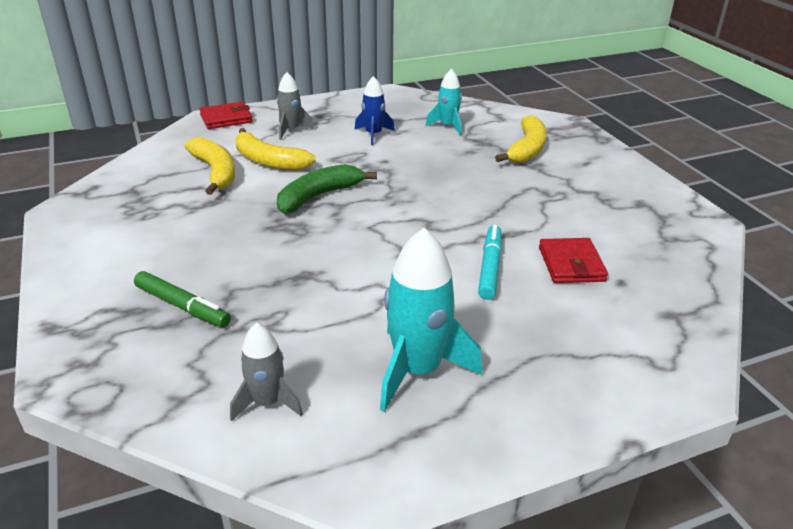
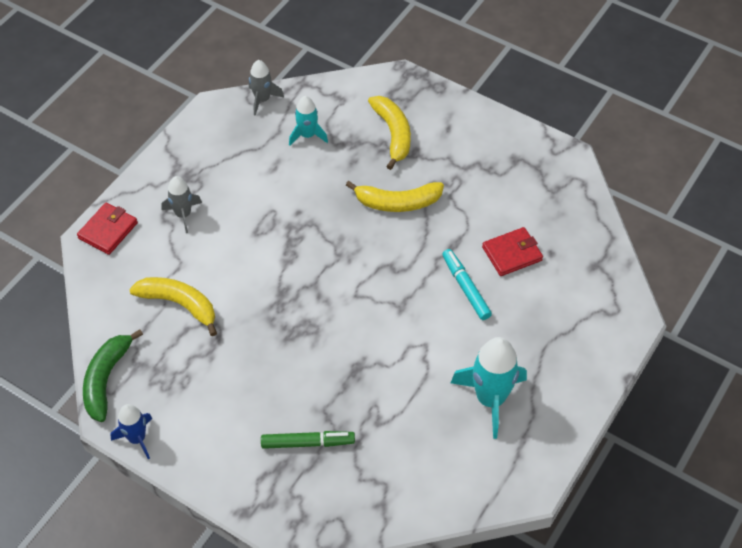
camera: 35 degrees left, 20 degrees up
grey rocket [230,323,303,421] -> grey rocket moved to [249,60,284,116]
yellow banana [235,128,316,171] -> yellow banana moved to [346,181,444,212]
green banana [277,164,377,214] -> green banana moved to [83,329,143,422]
blue rocket [355,76,395,145] -> blue rocket moved to [111,404,152,459]
red wallet [539,238,608,283] -> red wallet turned 75 degrees counterclockwise [482,227,543,276]

